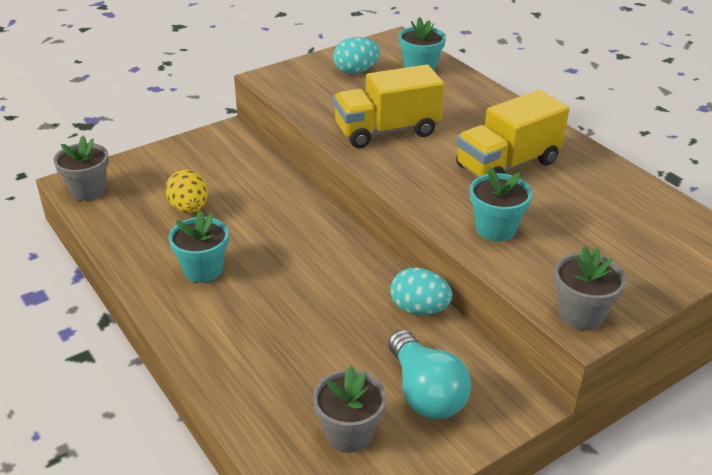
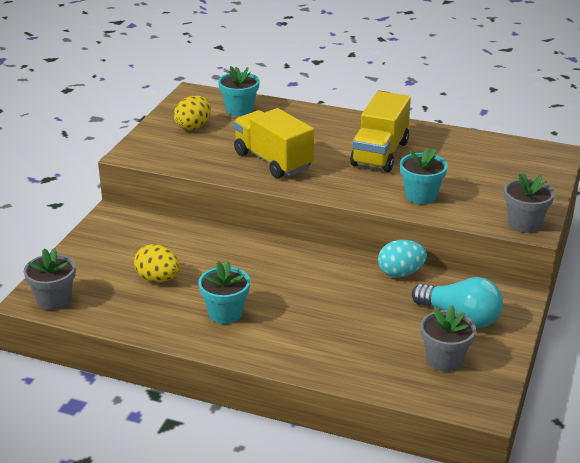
camera: 35 degrees left, 5 degrees down
turquoise egg [333,37,380,74] -> yellow egg [174,96,211,130]
yellow truck [333,64,444,148] -> yellow truck turned 105 degrees clockwise [233,108,314,178]

